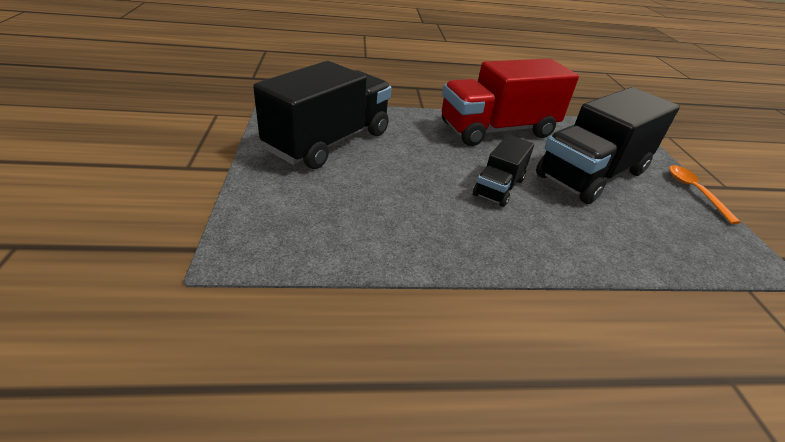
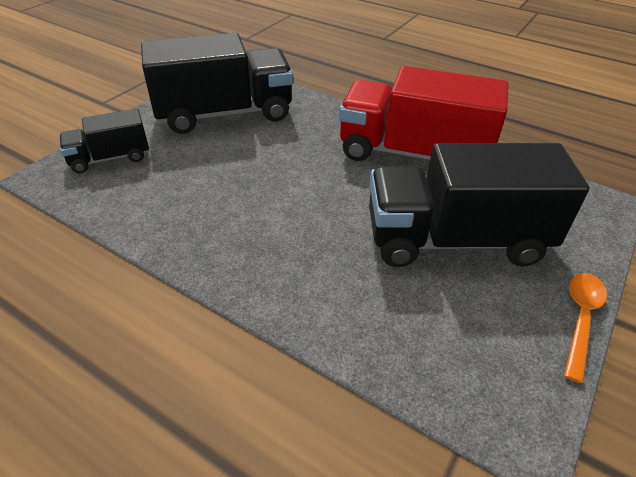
camera: 40 degrees right, 5 degrees up
black truck [473,135,534,207] -> black truck moved to [59,108,149,173]

